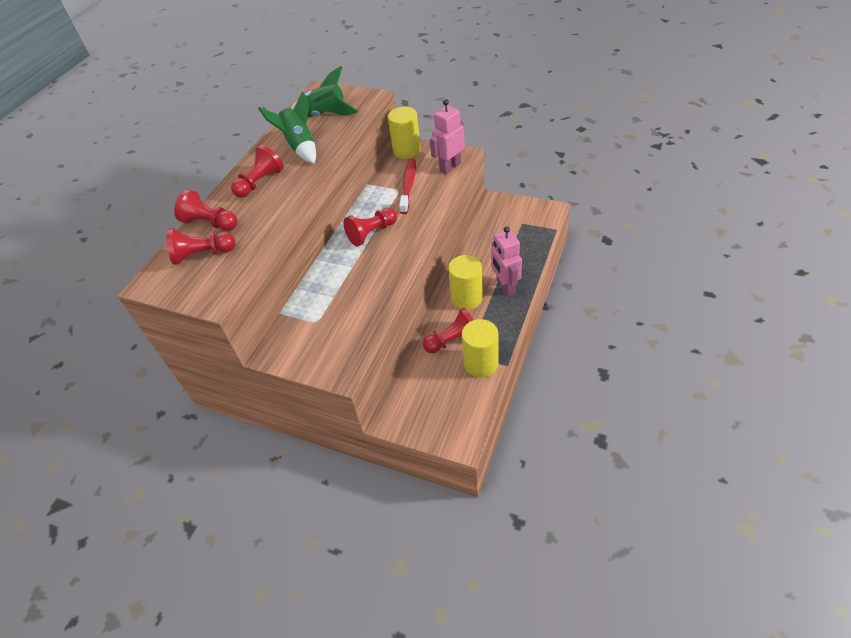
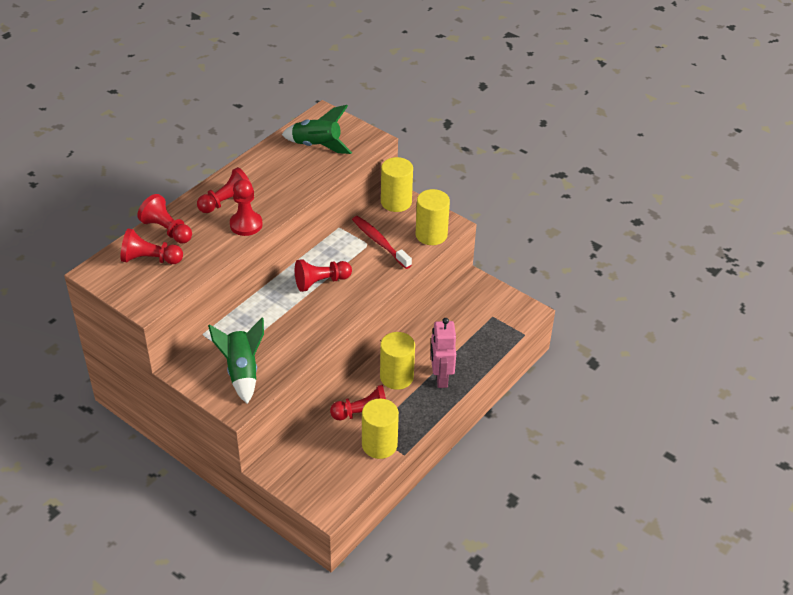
camera: 10 degrees right, 5 degrees down
green rocket [258,91,316,164] -> green rocket moved to [208,317,264,404]
red toothbrush [399,158,416,214] -> red toothbrush turned 60 degrees counterclockwise [352,216,412,269]
pink robot [430,99,465,174] -> yellow cylinder [415,189,450,245]
none -> red pawn [230,179,263,236]

